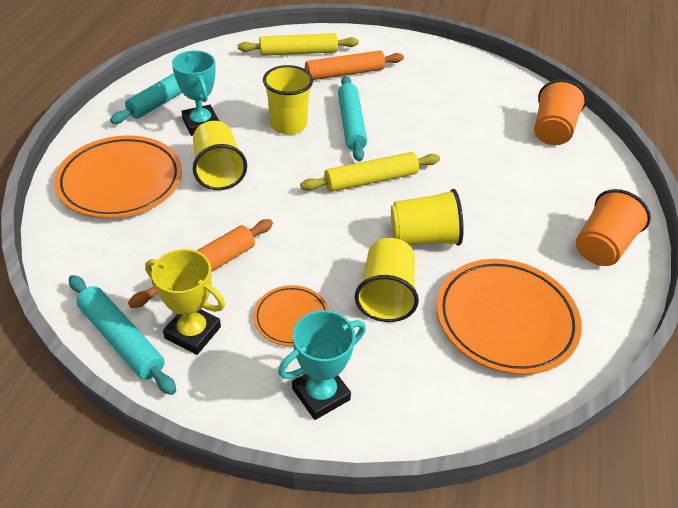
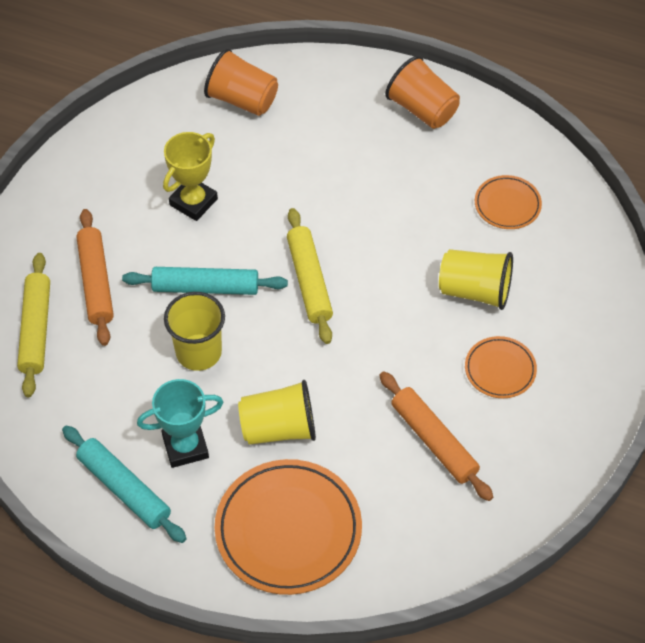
camera: 80 degrees left, 10 degrees up
turquoise rolling pin [69,275,176,395] -> none
yellow trophy [145,249,225,355] -> yellow trophy moved to [163,132,218,221]
turquoise trophy [278,310,366,420] -> none
yellow cup [391,189,464,246] -> none
orange plate [436,259,582,375] -> orange plate [475,175,542,229], size x0.52

